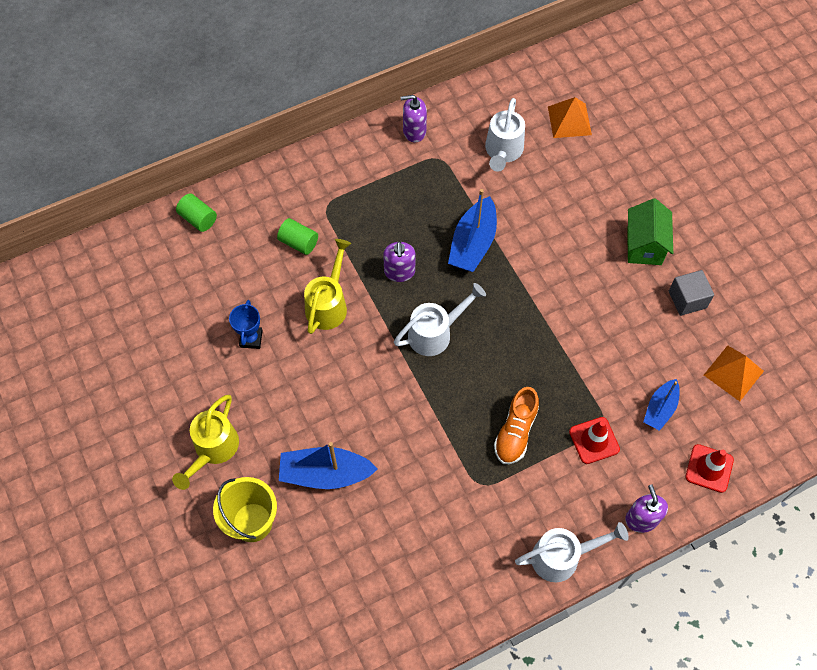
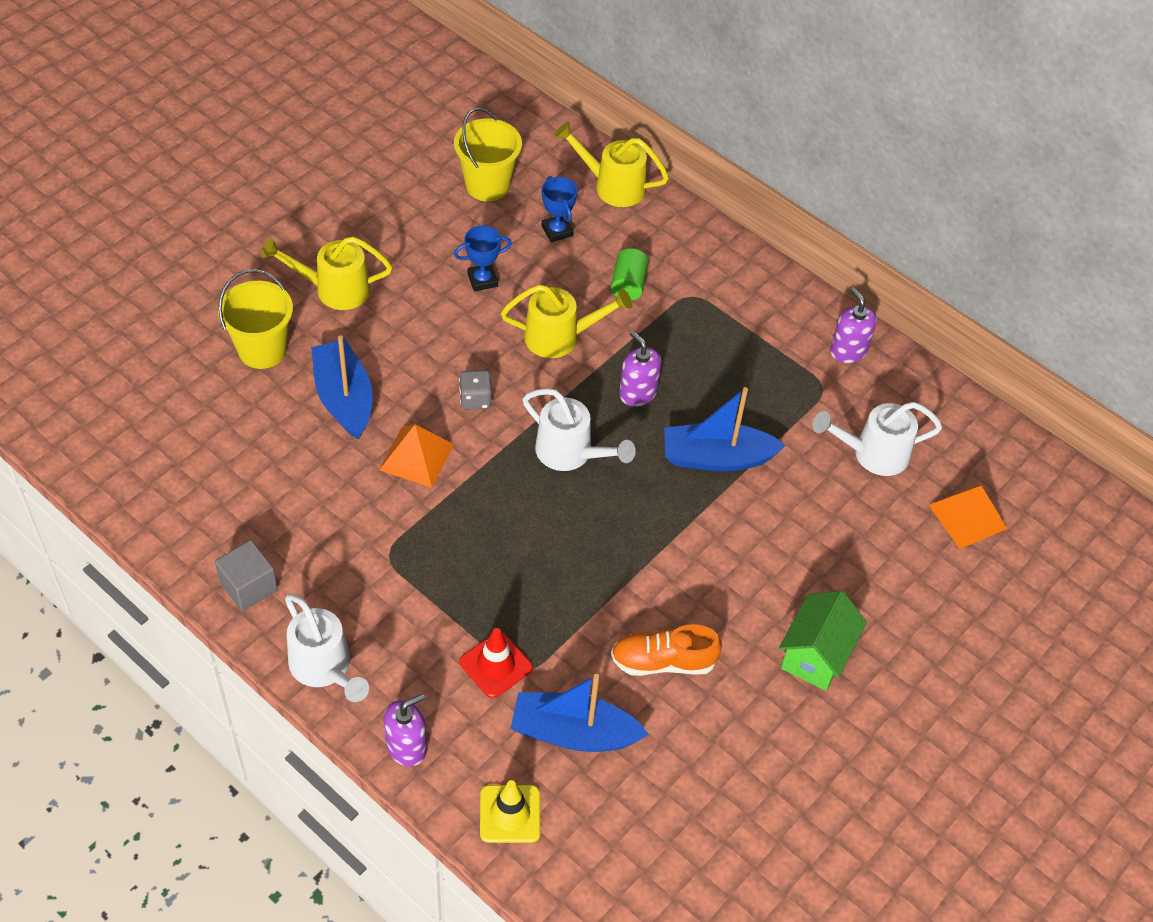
camera: 65 degrees right, 10 degrees down
green cylinder [176,193,217,232] -> yellow watering can [554,121,669,207]
purple soap dispenser [383,241,415,282] -> purple soap dispenser turned 75 degrees clockwise [619,331,661,407]
orange shoe [494,387,539,464] -> orange shoe moved to [611,624,722,676]
green house [627,198,673,265] -> green house turned 45 degrees counterclockwise [779,591,867,691]
blue boat [644,379,680,431] -> blue boat [511,674,649,752], size x1.60
grey cube [669,270,714,316] -> grey cube moved to [215,540,278,611]
red traffic cone [685,444,734,493] -> yellow traffic cone [480,780,540,843]
orange pyramid [704,345,764,401] -> orange pyramid moved to [379,424,454,488]
none -> yellow bucket [454,108,522,201]
none -> grey dice [459,370,492,410]
none -> blue trophy [541,176,578,242]

